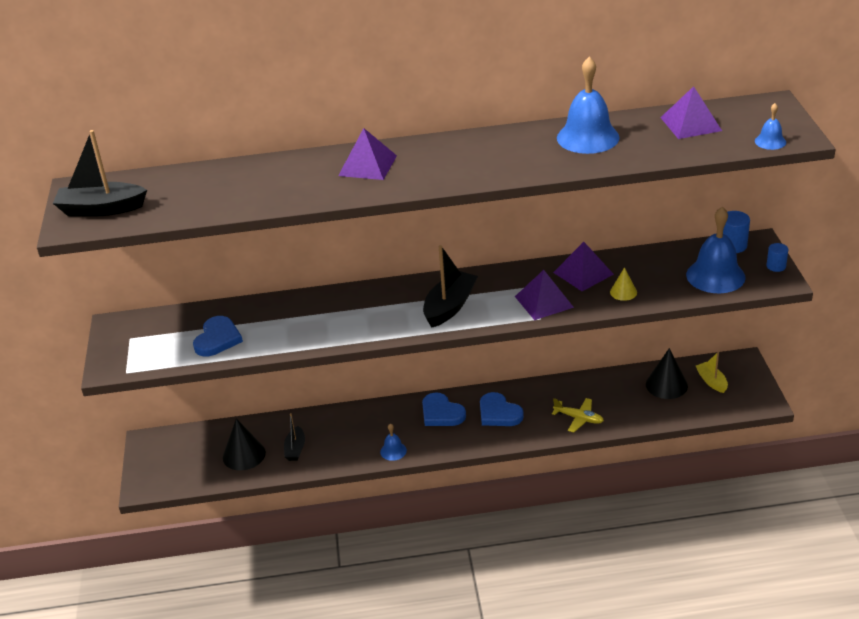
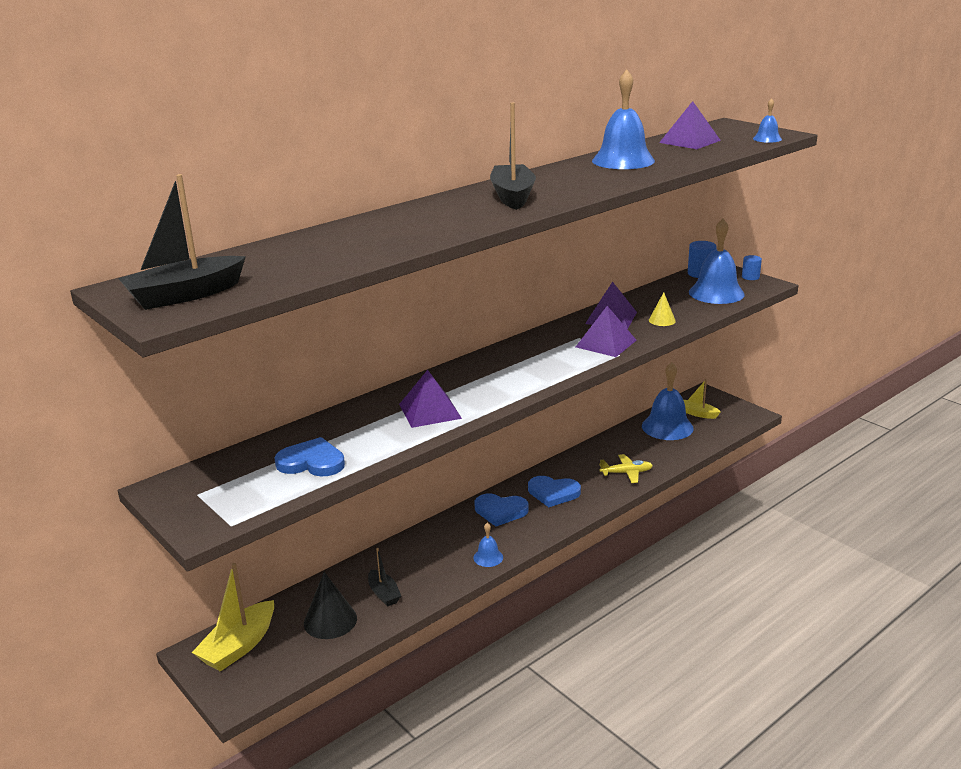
camera: 35 degrees left, 10 degrees down
blue heart [193,316,243,357] -> blue heart turned 60 degrees counterclockwise [274,437,345,476]
purple pyramid [338,128,397,180] -> purple pyramid moved to [399,370,462,428]
black boat [423,245,478,328] -> black boat moved to [490,103,536,210]
black cone [646,348,688,399] -> blue bell [642,362,694,440]
none -> yellow boat [192,563,274,671]

